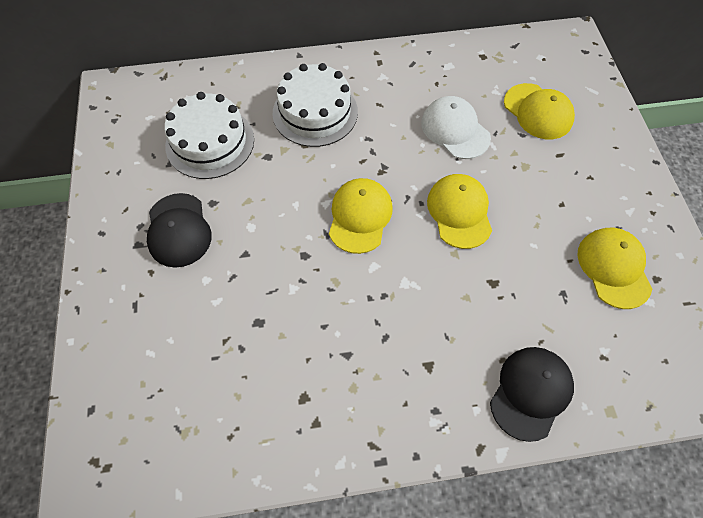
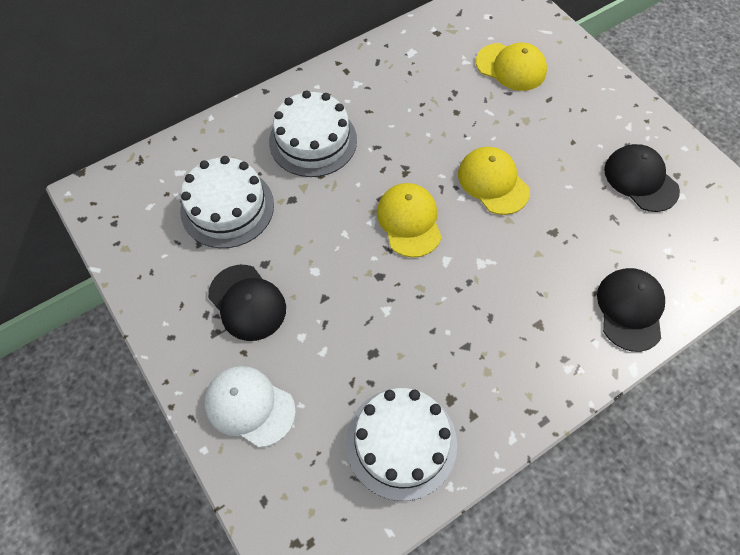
camera: 25 degrees left, 0 degrees up
white cap [421,96,491,159] -> white cap moved to [204,366,296,447]
yellow cap [578,228,652,309] -> black cap [604,144,680,212]
none -> white cake [346,388,457,501]

